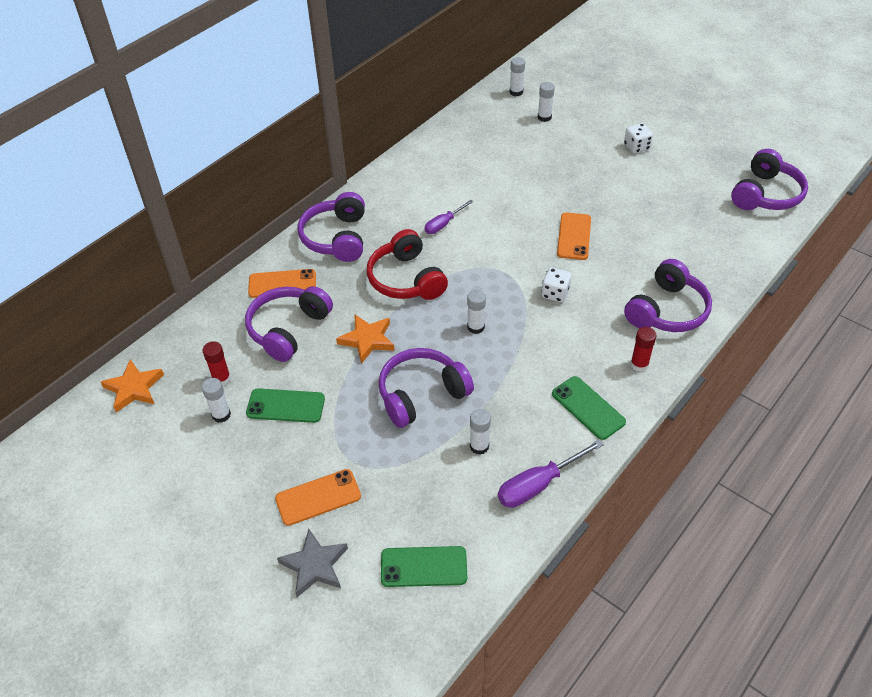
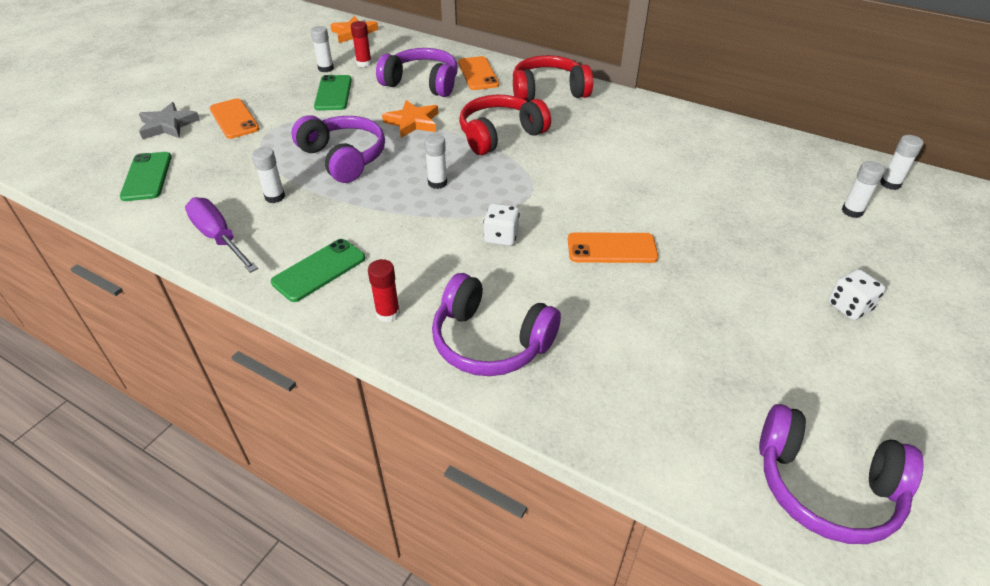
camera: 80 degrees right, 5 degrees down
purple headphones [298,192,365,262] -> red headphones [513,55,593,102]
purple screwdriver [424,200,473,234] -> none

